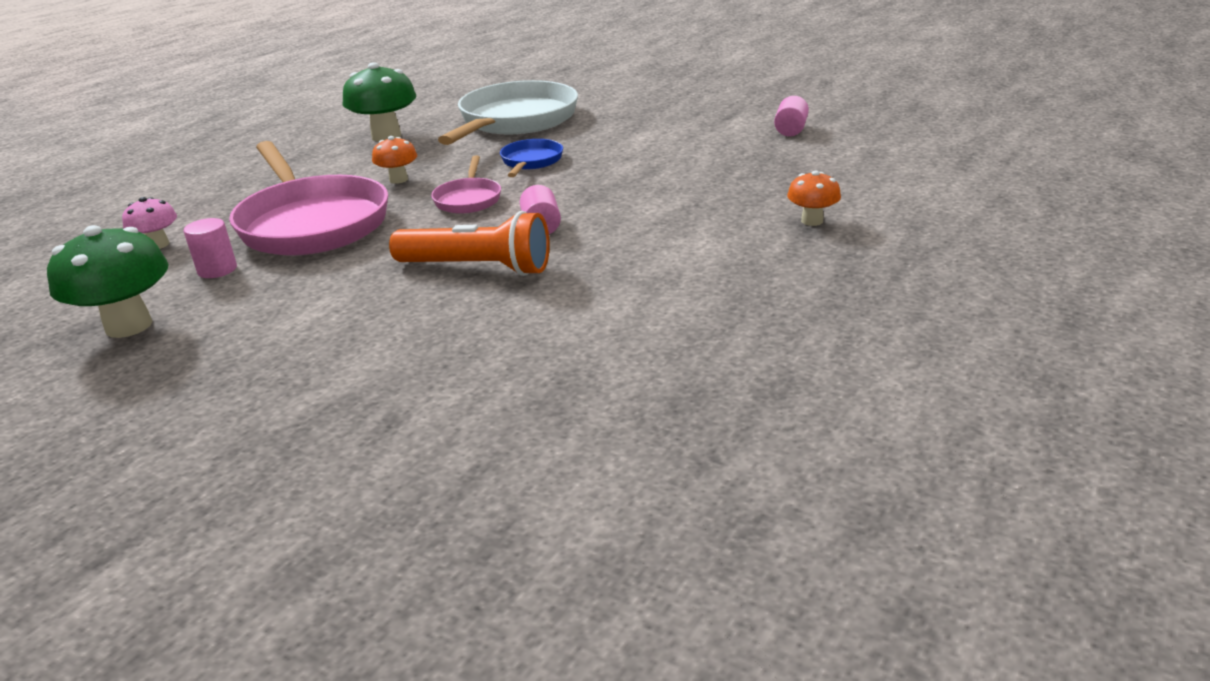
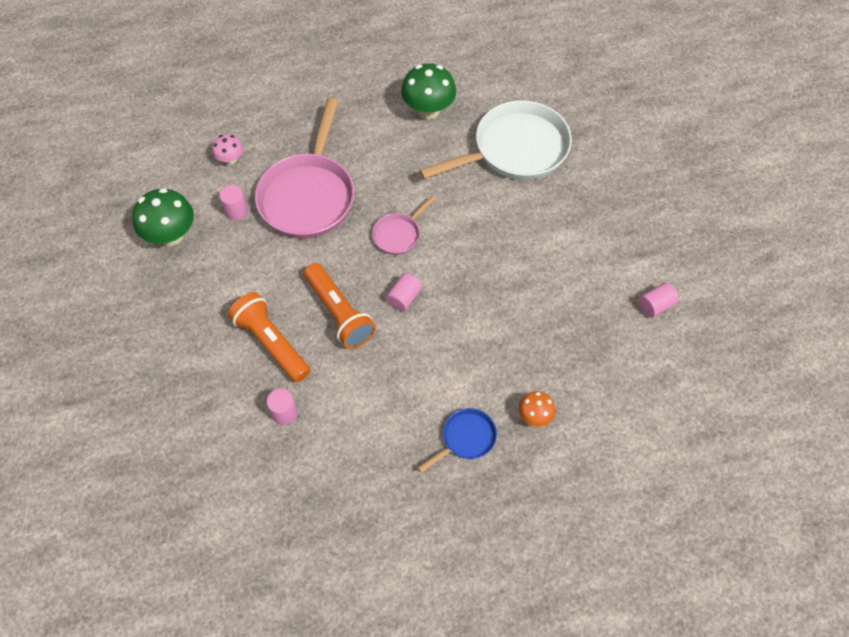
camera: 40 degrees right, 30 degrees up
orange mushroom [372,136,417,184] -> none
blue pan [500,139,563,177] -> blue pan moved to [418,408,497,473]
none -> orange flashlight [228,292,310,383]
none -> pink cylinder [267,389,297,425]

